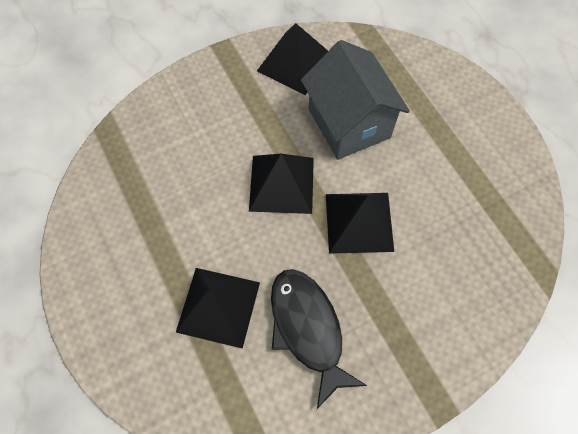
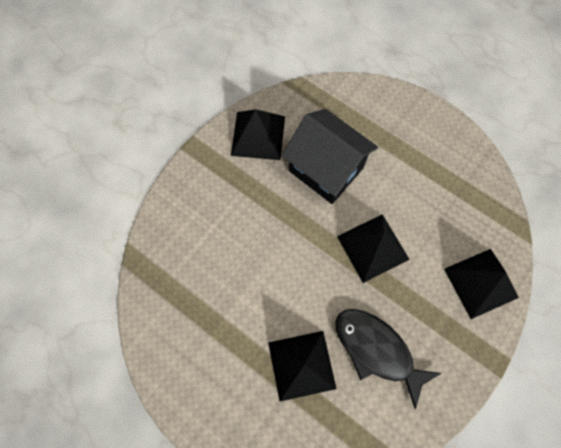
camera: 25 degrees left, 5 degrees up
black pyramid [249,154,314,214] -> black pyramid moved to [444,249,519,319]
grey house [301,40,410,160] -> black house [282,109,378,204]

